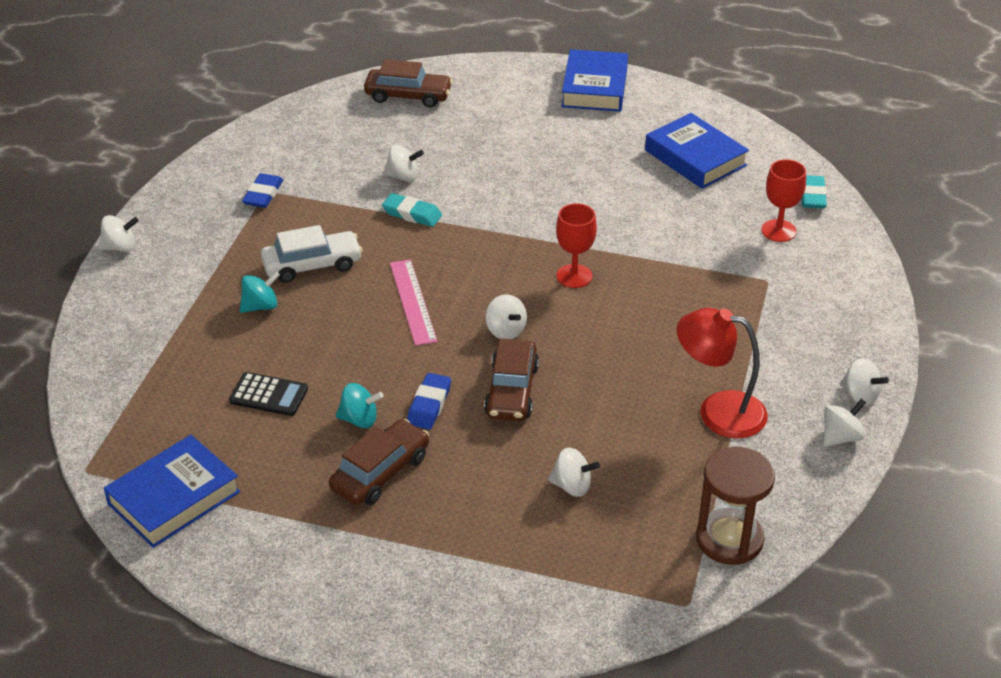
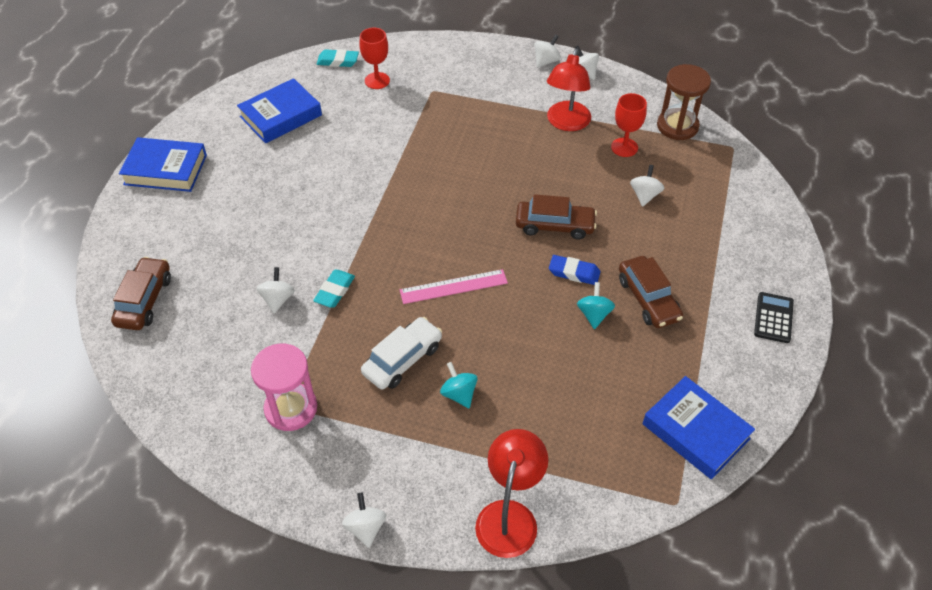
camera: 90 degrees left, 10 degrees up
black calculator [229,372,308,416] -> black calculator moved to [754,292,794,343]
blue eraser [242,173,283,208] -> pink hourglass [251,343,317,431]
white car [261,225,363,283] -> white car turned 60 degrees clockwise [361,317,442,390]
brown car [329,419,429,505] -> brown car turned 150 degrees counterclockwise [619,256,683,328]
white spinning top [486,294,527,339] -> none
red goblet [556,203,597,288] -> red goblet moved to [611,93,647,157]
none -> red lamp [475,429,548,558]

